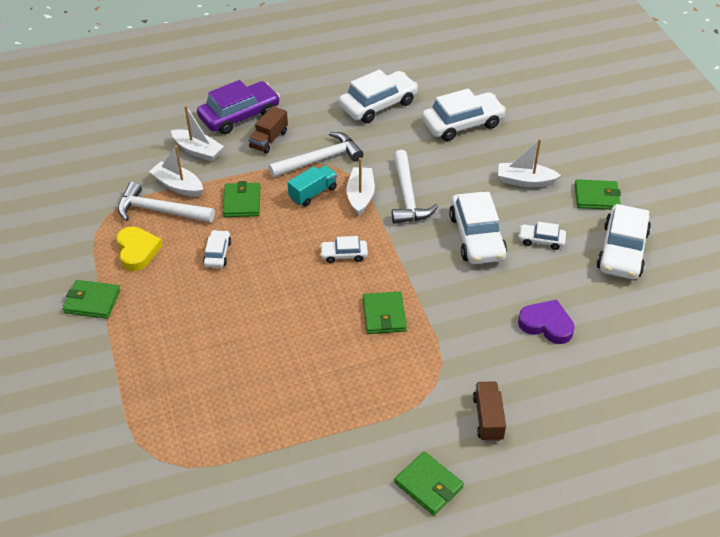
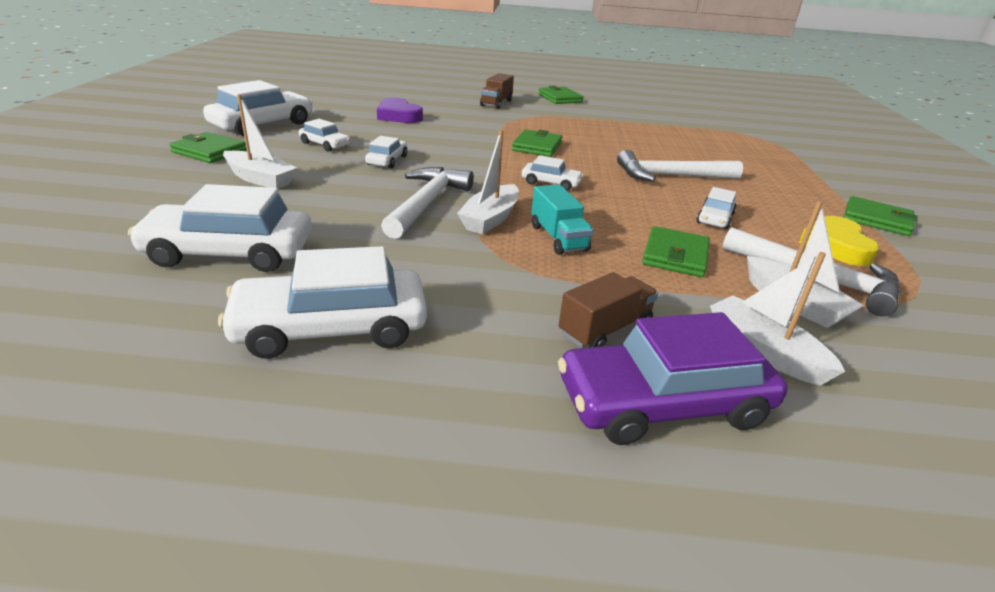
camera: 160 degrees left, 15 degrees down
white hammer [269,132,363,177] -> white hammer moved to [617,150,743,182]
turquoise truck [288,165,337,206] -> turquoise truck turned 90 degrees counterclockwise [531,184,593,255]
white car [449,192,507,264] -> white car [365,136,407,168], size x0.51

